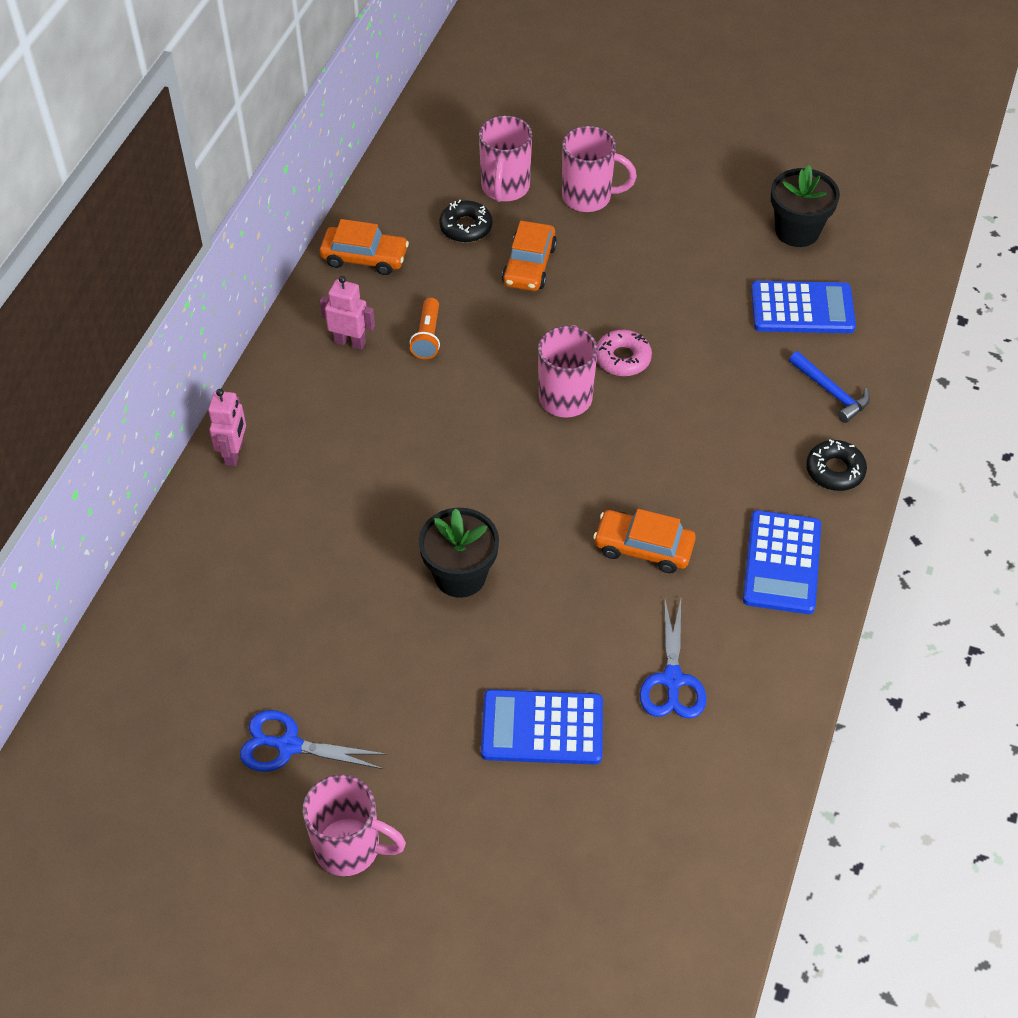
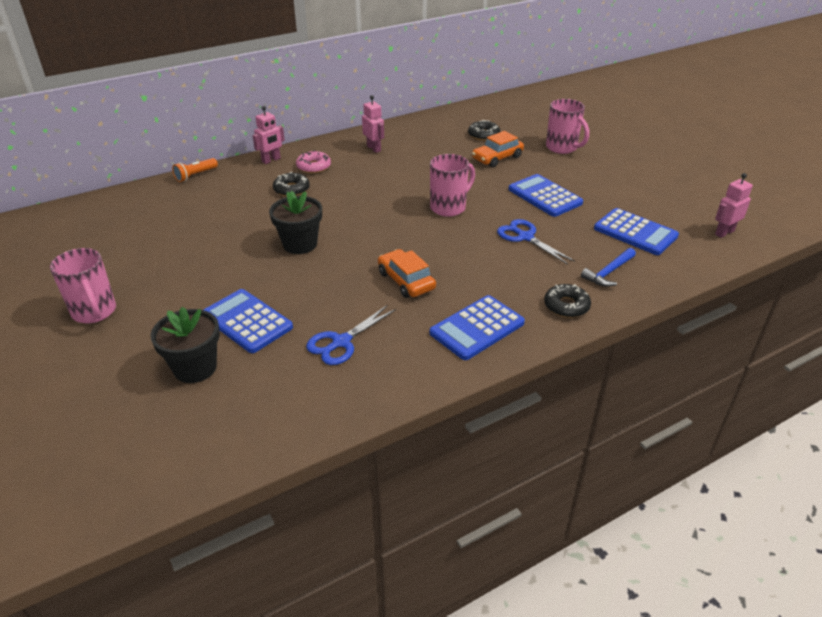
camera: 40 degrees right, 15 degrees down
blue scissors [240,710,388,772] -> blue scissors moved to [497,219,575,265]
orange car [320,219,409,275] -> none
orange flashlight [410,298,440,359] -> orange flashlight moved to [172,158,218,182]
pink mug [479,116,532,202] -> none
pink donut [597,330,652,376] -> pink donut moved to [296,150,331,173]
black flower pot [771,165,840,247] -> black flower pot moved to [150,307,220,383]
blue hammer [789,351,870,423] -> blue hammer turned 45 degrees clockwise [581,248,636,287]
none -> black donut [273,172,310,196]
none -> blue calculator [509,174,583,217]
none -> pink robot [715,173,753,238]

